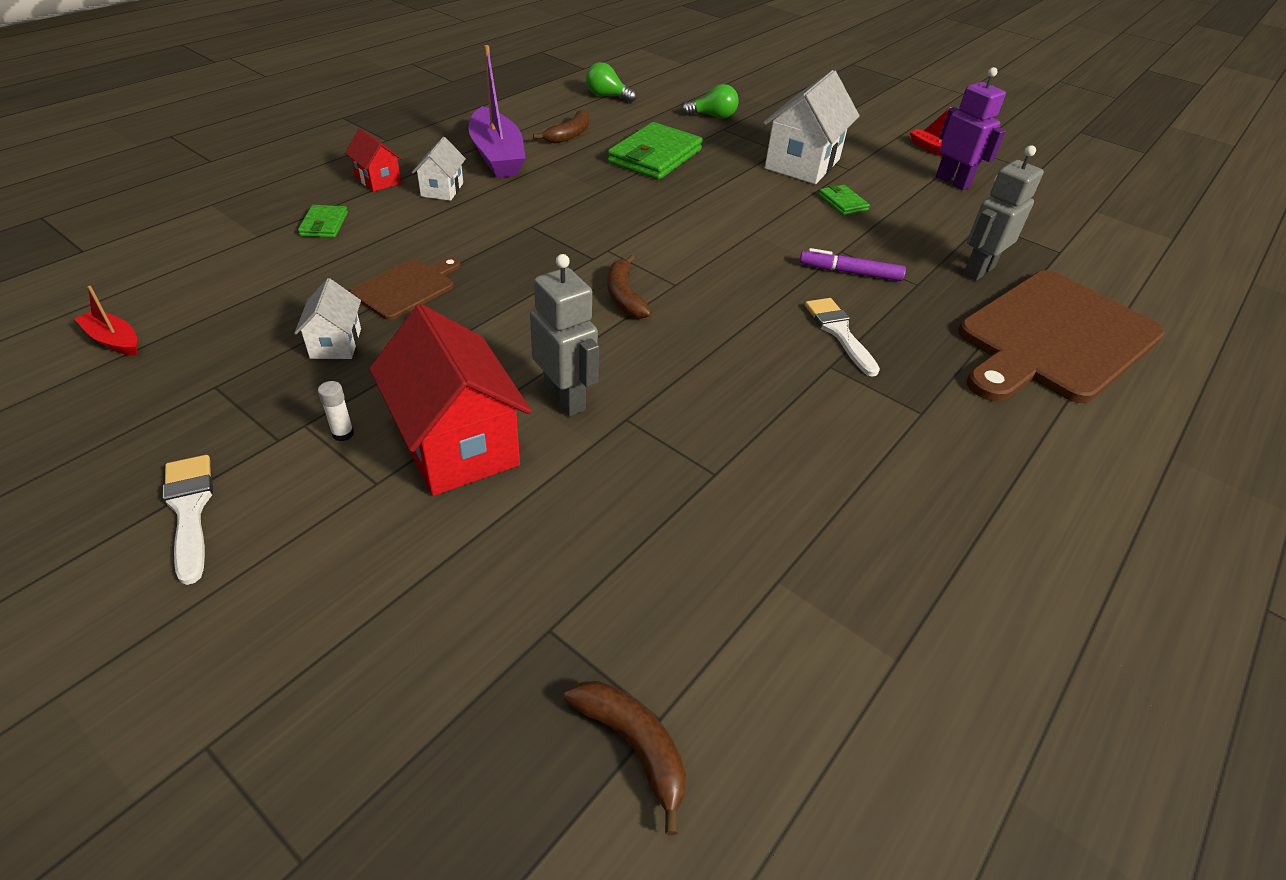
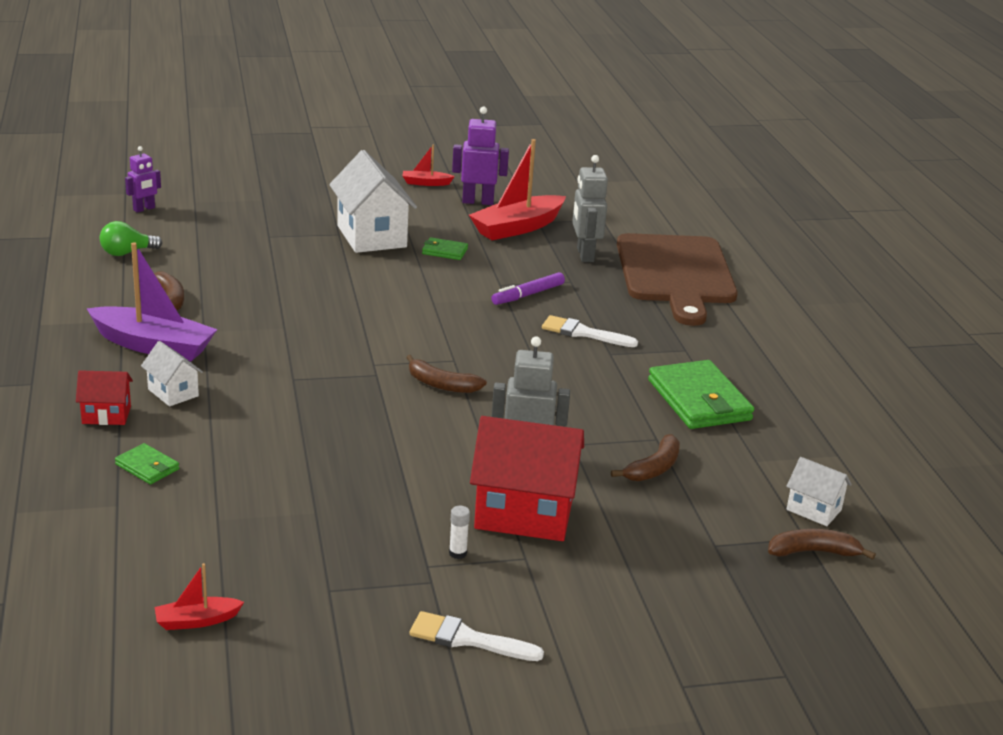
camera: 50 degrees left, 15 degrees down
white house [294,278,361,359] -> white house moved to [786,457,852,526]
brown cutting board [350,257,461,320] -> none
green wallet [608,122,703,180] -> green wallet moved to [648,360,754,429]
green light bulb [682,84,739,118] -> none
none -> purple robot [125,146,161,213]
none -> red boat [469,139,566,240]
none -> brown banana [611,434,680,481]

